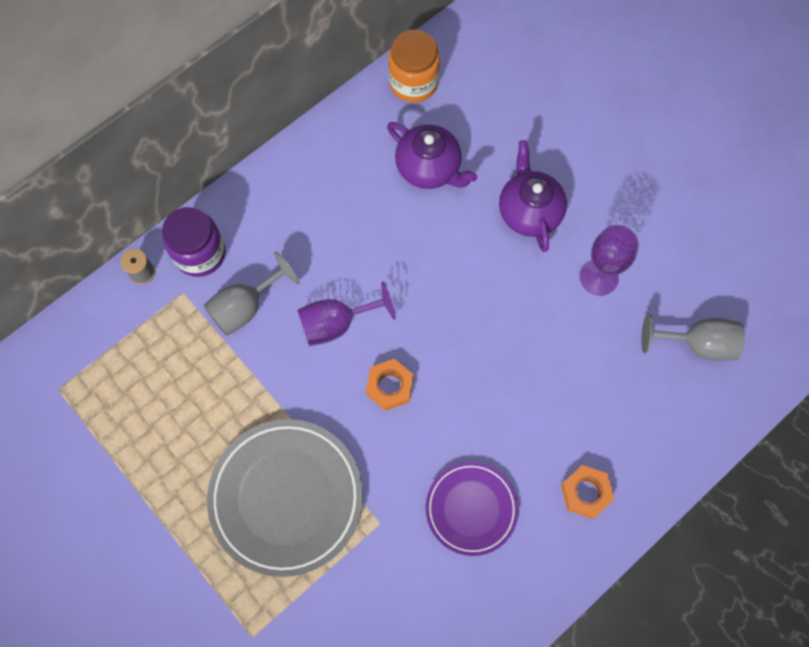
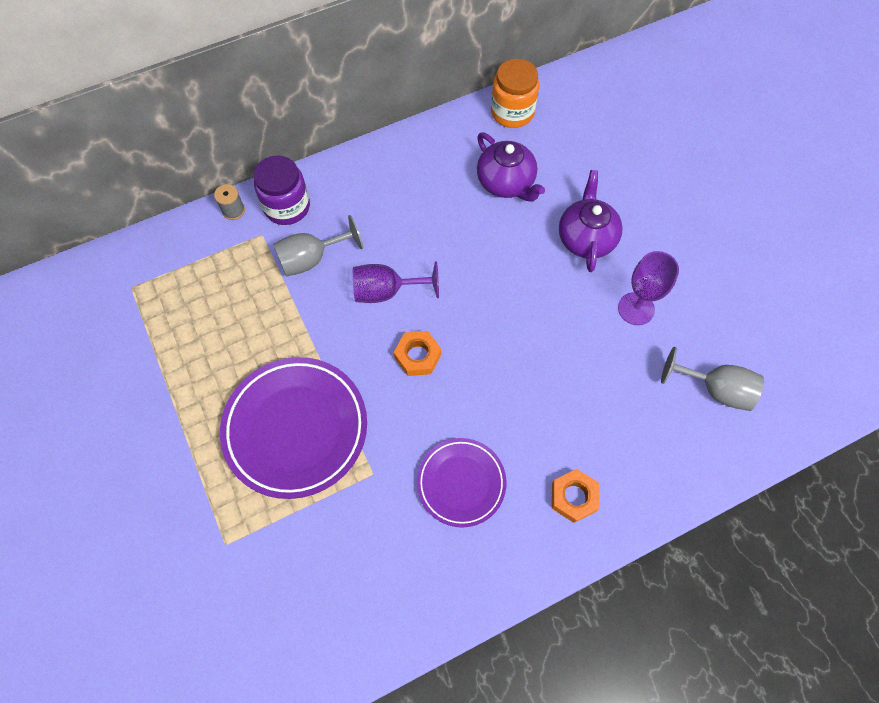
camera: 15 degrees right, 5 degrees down
grey plate [207,419,363,577] -> purple plate [220,357,367,499]

